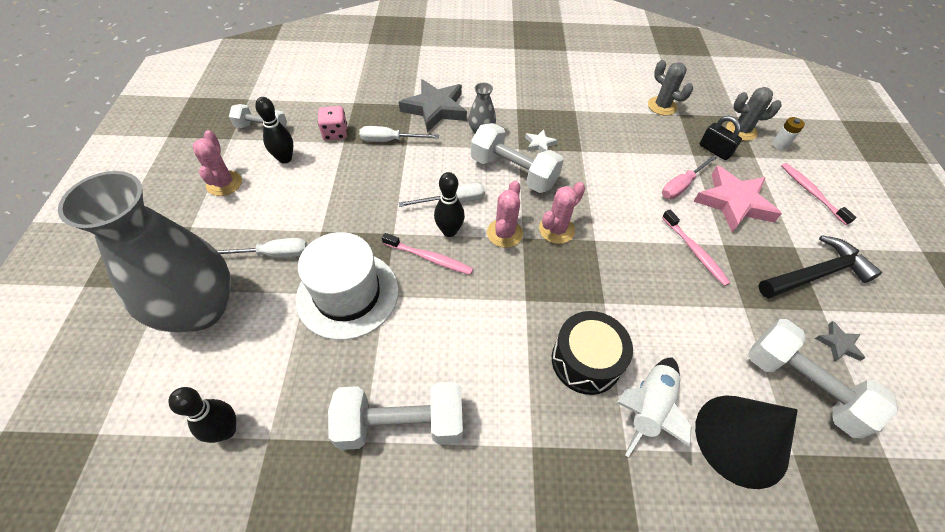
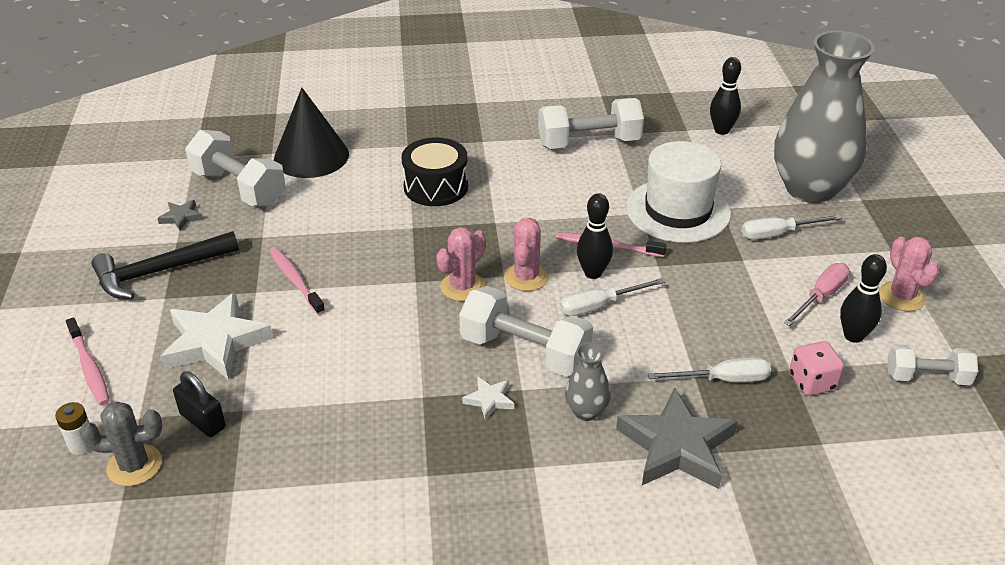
camera: 175 degrees right, 15 degrees down
white rocket [617,357,691,457] -> none
grey cactus [648,60,693,115] -> none
pink screwdriver [662,155,716,199] -> pink screwdriver moved to [784,263,850,326]
pink star [693,166,782,232] -> white star [160,292,273,380]

